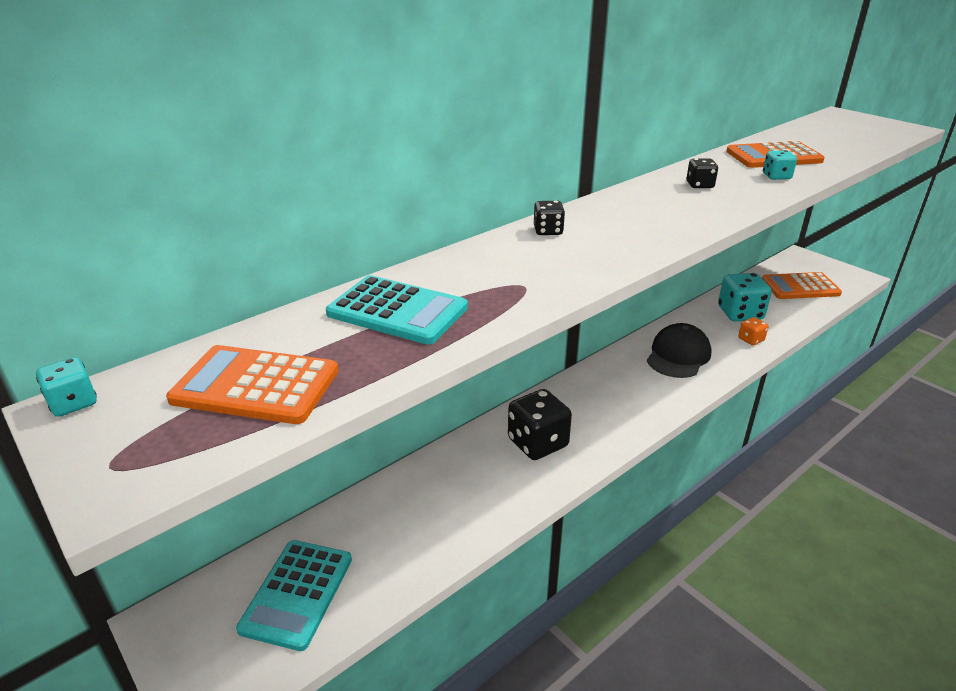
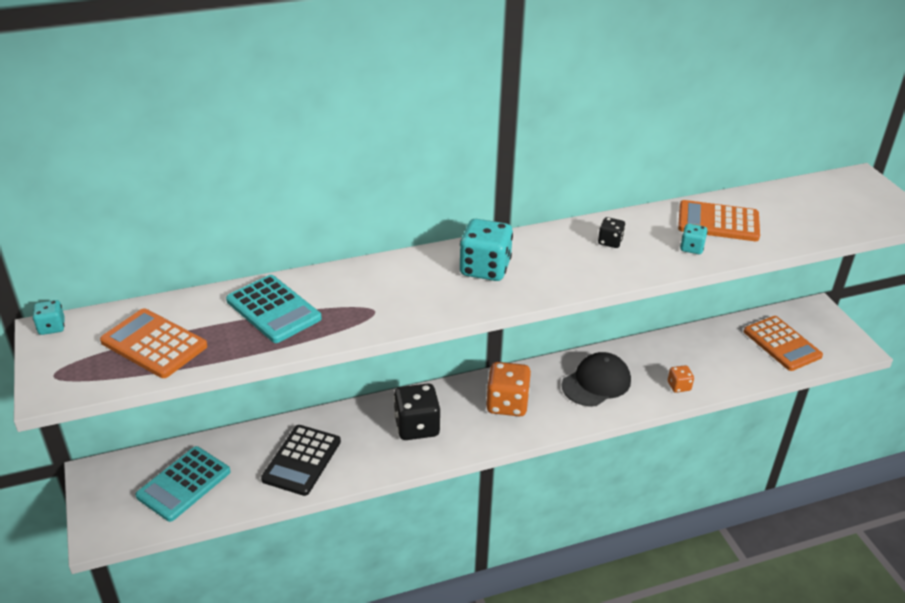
camera: 20 degrees right, 5 degrees up
black dice [533,201,565,235] -> none
turquoise dice [718,273,772,321] -> turquoise dice moved to [460,219,513,281]
orange calculator [762,272,842,299] -> orange calculator turned 135 degrees counterclockwise [744,316,823,371]
none -> black calculator [261,425,341,496]
none -> orange dice [486,362,531,416]

